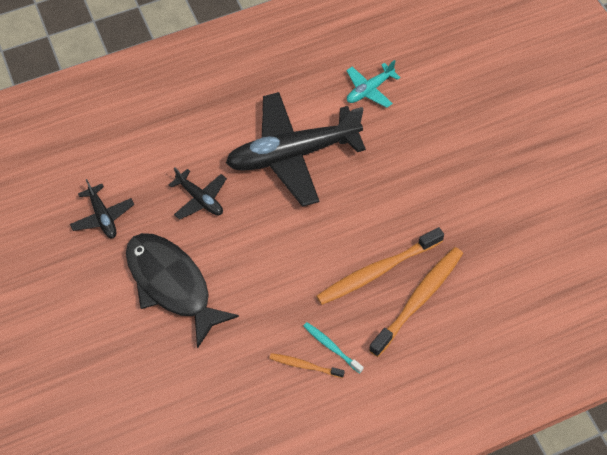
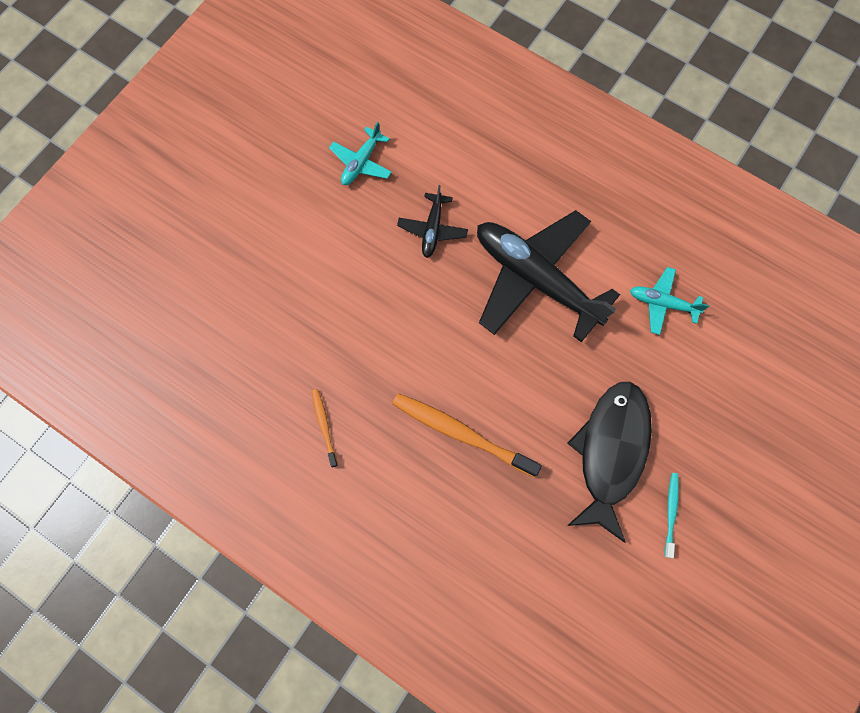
camera: 55 degrees right, 15 degrees up
black plane [70,179,134,238] -> turquoise plane [329,122,392,185]
black fish [126,233,239,349] -> black fish moved to [567,382,652,543]
turquoise toothbrush [303,322,364,374] -> turquoise toothbrush moved to [665,473,679,558]
orange toothbrush [369,247,463,357] -> none

